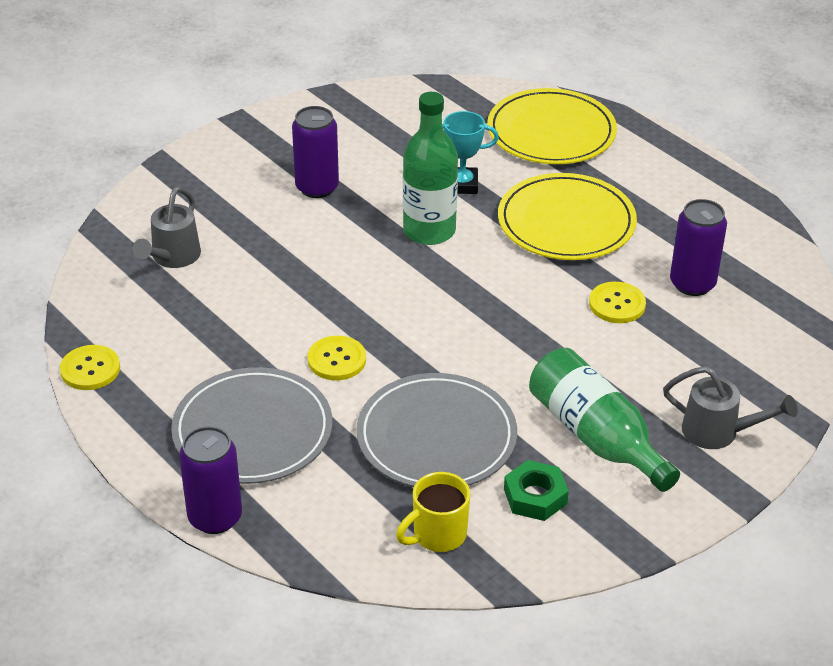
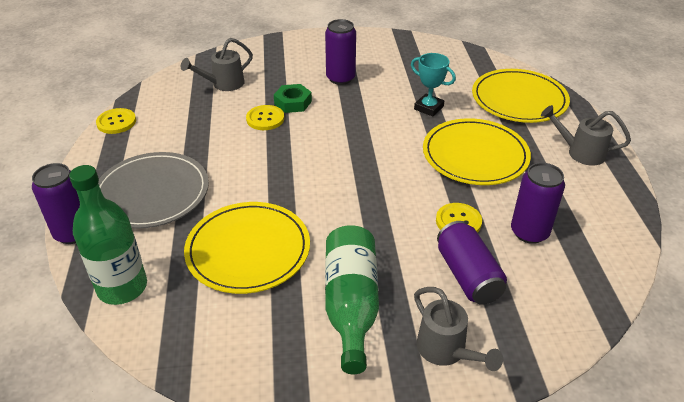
camera: 35 degrees right, 0 degrees up
yellow button [308,336,366,380] -> yellow button moved to [246,105,284,130]
grey plate [356,373,517,487] -> yellow plate [184,202,310,294]
yellow mug [396,472,471,552] -> none
green bottle [403,92,458,245] -> green bottle moved to [69,165,147,305]
green nut [504,460,569,521] -> green nut moved to [274,84,312,113]
none -> purple can [437,221,507,305]
none -> grey watering can [541,105,631,166]

